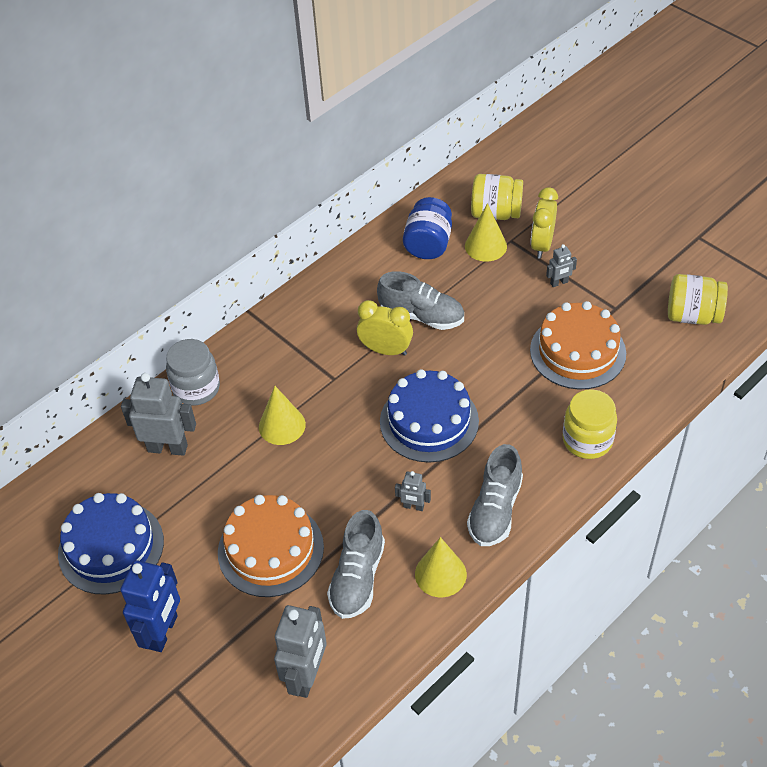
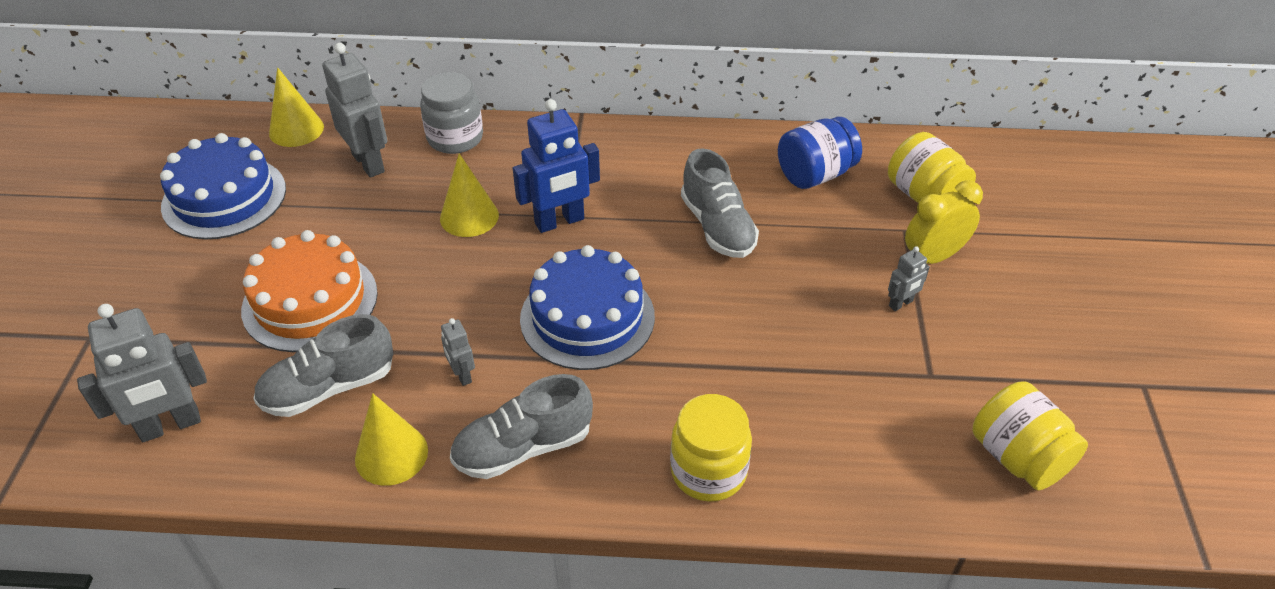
camera: 45 degrees right, 5 degrees down
blue robot [120,560,180,652] -> blue robot moved to [513,99,600,233]
yellow clock [357,300,413,356] -> none
yellow cone [465,203,507,262] -> yellow cone moved to [269,67,324,147]
orange cake [530,301,626,389] -> none
grey robot [546,244,577,287] -> grey robot turned 60 degrees counterclockwise [888,246,930,311]

